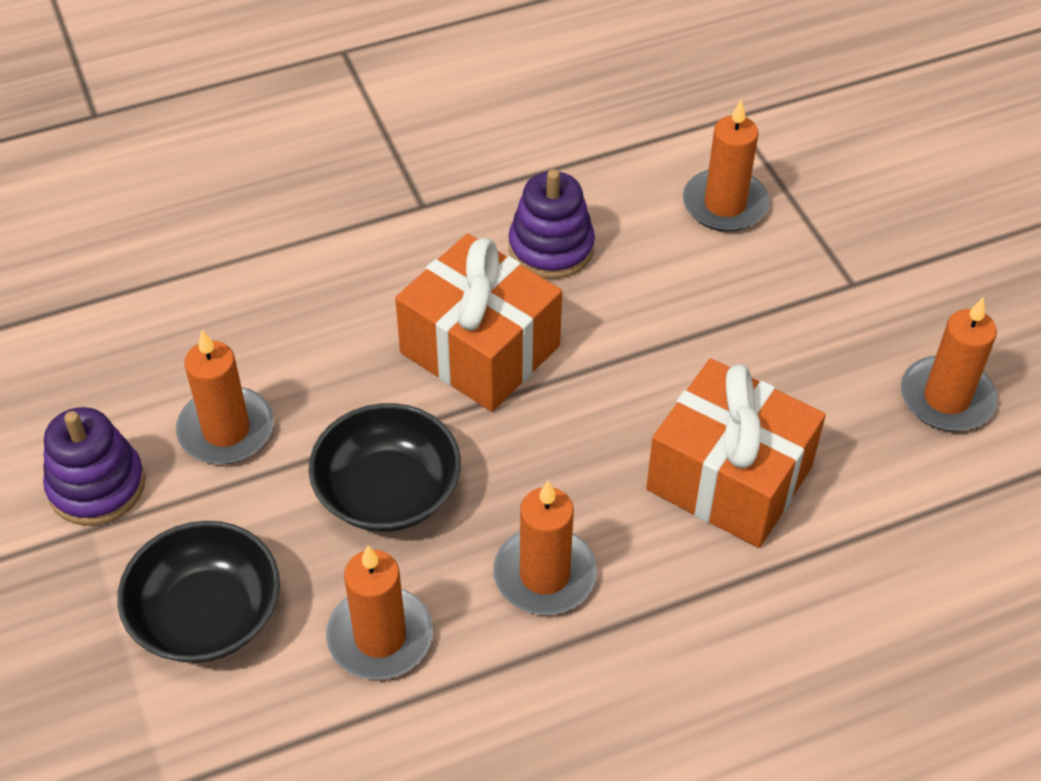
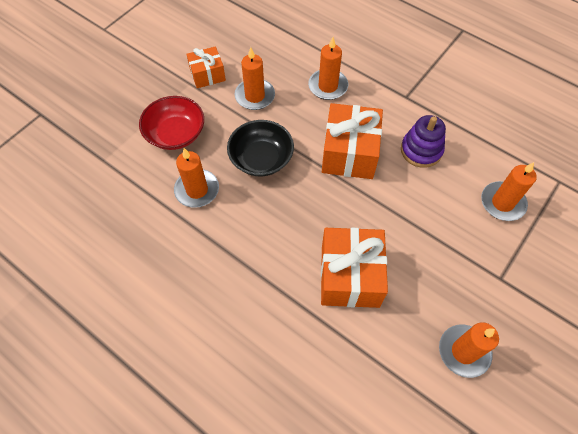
camera: 60 degrees right, 10 degrees up
purple stacking toy [43,407,145,526] -> orange gift [186,46,226,88]
black bowl [117,521,280,663] -> red bowl [139,96,204,150]
orange candle [493,481,597,615] -> orange candle moved to [308,37,348,100]

